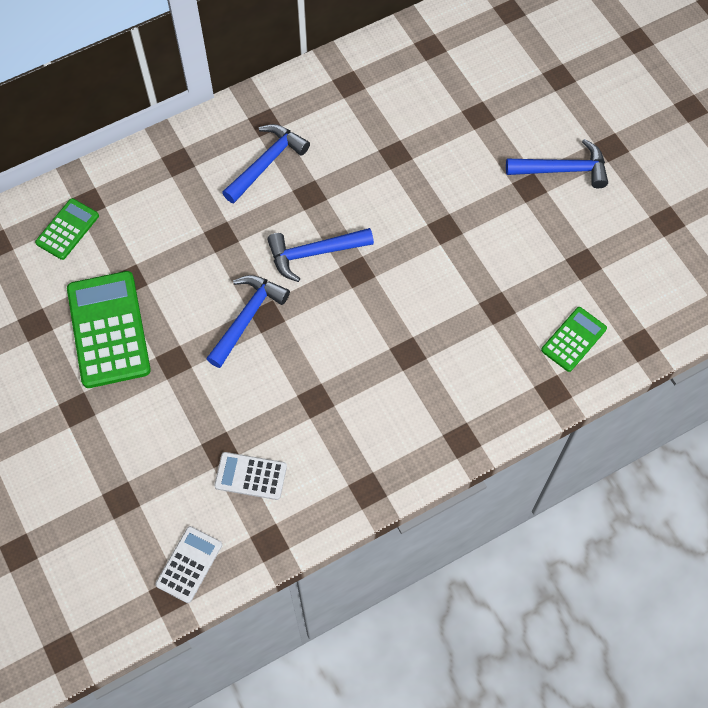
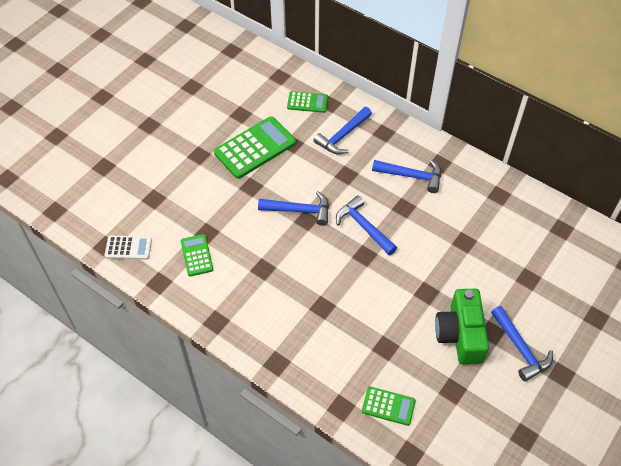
camera: 65 degrees right, 10 degrees down
white calculator [214,452,287,500] -> green calculator [181,234,213,277]
none -> blue hammer [313,107,372,154]
none -> green camera [435,289,489,365]

